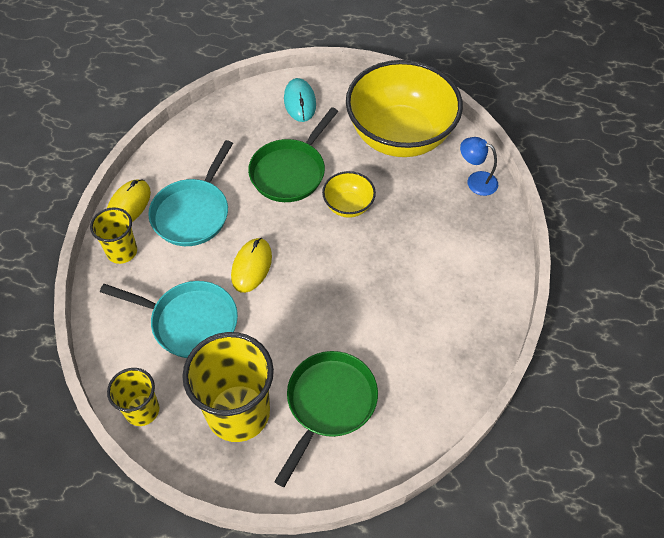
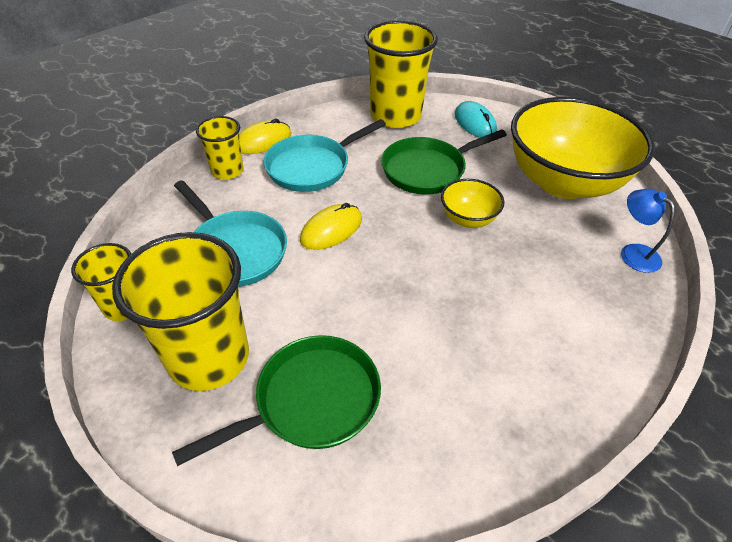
camera: 30 degrees right, 10 degrees down
turquoise mouse [284,78,316,122] -> turquoise mouse turned 45 degrees counterclockwise [455,101,497,138]
none -> yellow cup [364,20,438,128]

